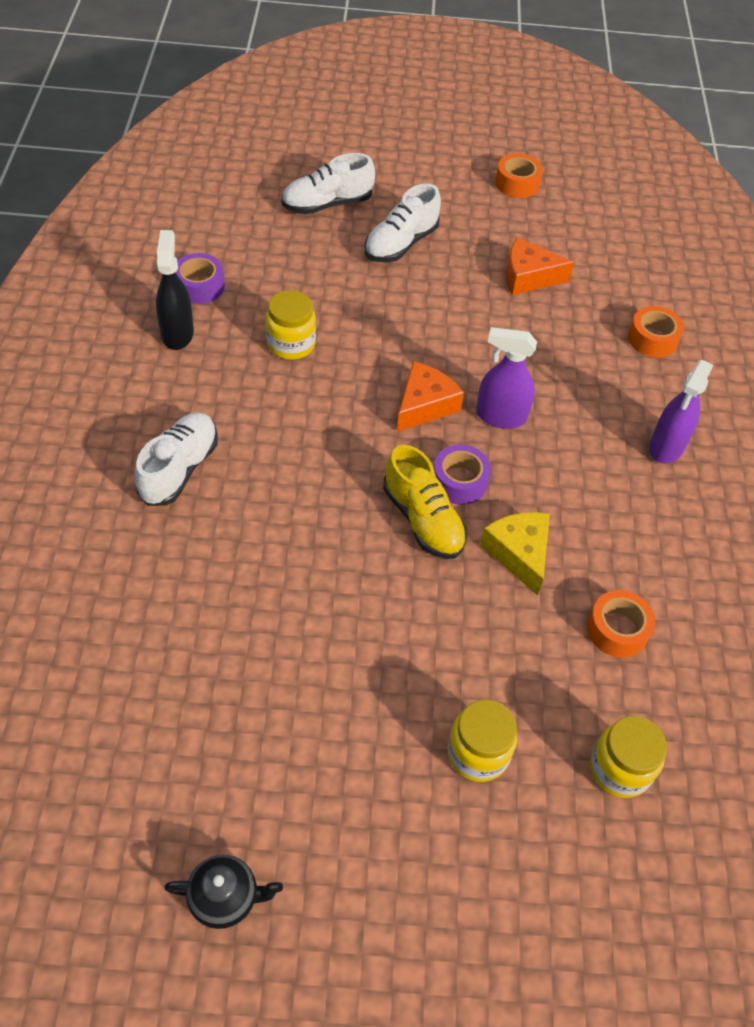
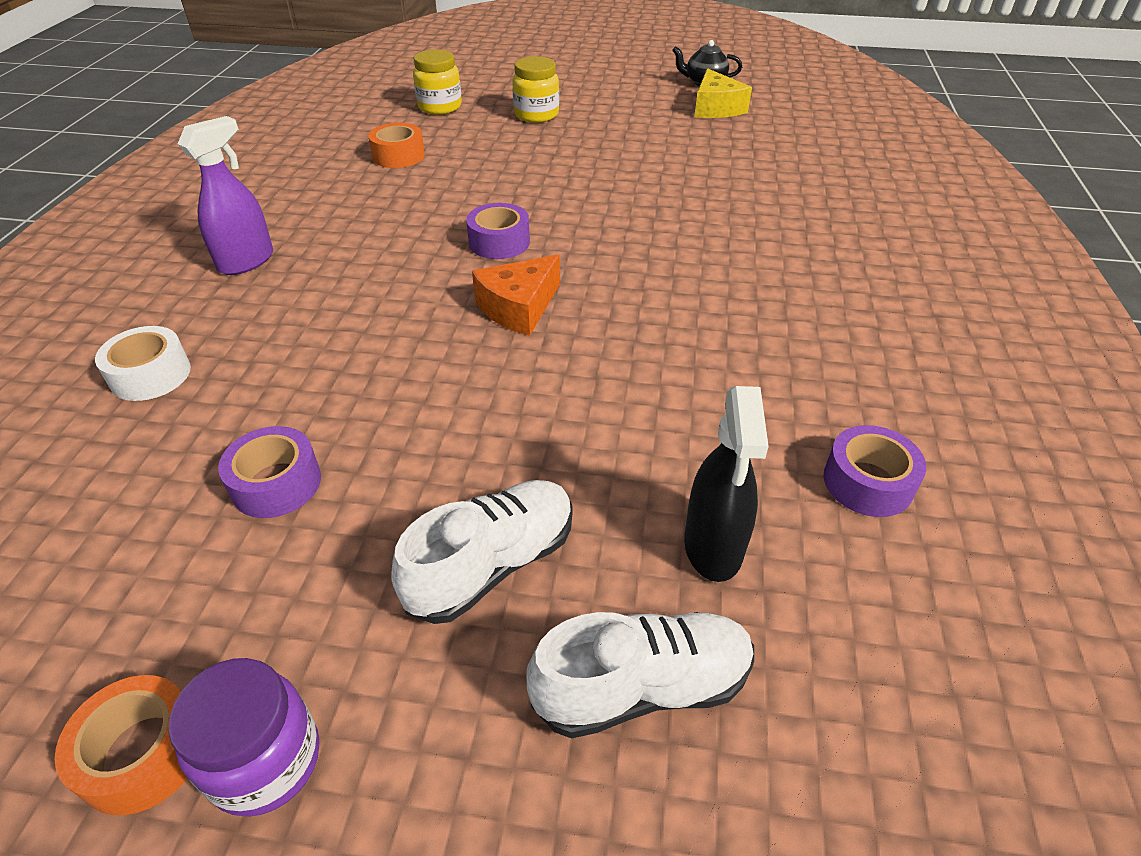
camera: 170 degrees left, 10 degrees down
white shoe [135,413,218,506] -> none
black spray bottle [156,230,194,350] -> black spray bottle moved to [684,386,769,582]
yellow jar [266,290,316,360] -> none
yellow shoe [383,445,467,559] -> none
purple spray bottle [476,327,537,429] -> none
yellow cheese [480,512,550,596] -> yellow cheese moved to [695,68,752,118]
orange cheese [506,237,574,295] -> purple tape [218,426,321,518]
orange tape [628,306,684,358] -> white tape [95,326,191,401]
none -> purple jar [168,658,319,817]

